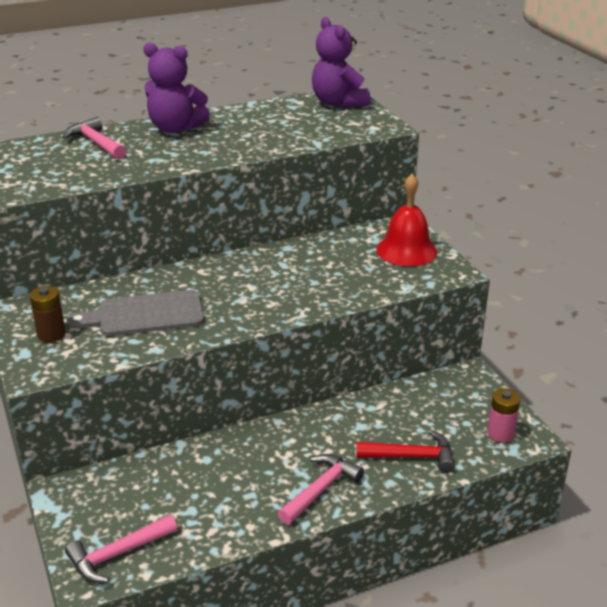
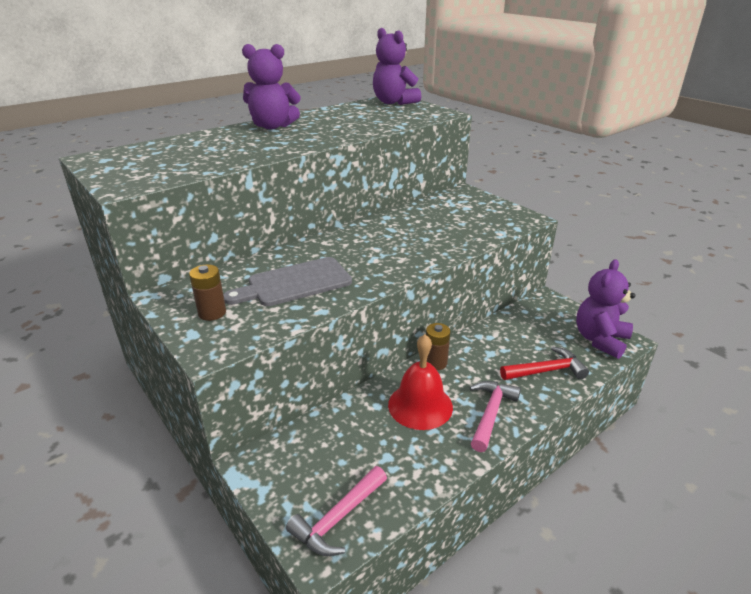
camera: 15 degrees left, 0 degrees up
pink hammer [63,117,126,160] -> none
red bell [376,174,437,266] -> red bell moved to [388,334,453,430]
pink battery [487,388,520,442] -> purple teddy bear [576,259,635,359]
none -> brown battery [426,323,450,370]

